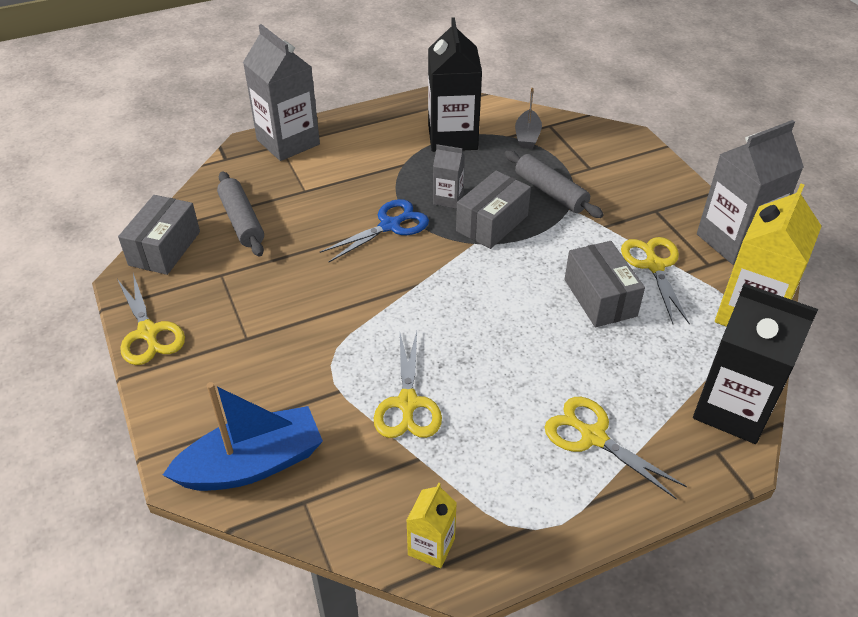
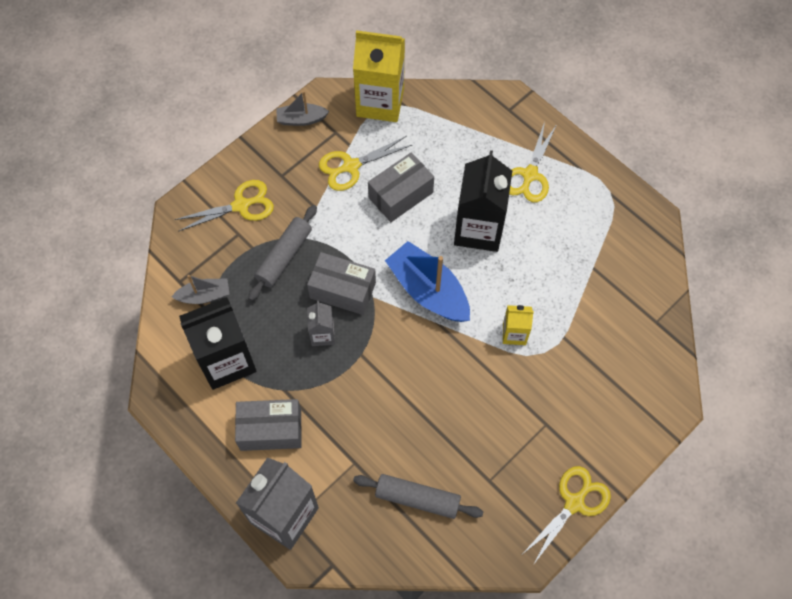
camera: 110 degrees left, 20 degrees up
grey box [118,195,200,275] -> grey box moved to [235,399,302,451]
blue boat [163,382,323,491] -> blue boat moved to [385,241,470,322]
grey rolling pin [217,171,264,257] -> grey rolling pin turned 60 degrees clockwise [353,474,483,519]
blue scissors [320,199,429,262] -> none
yellow scissors [374,331,442,438] -> yellow scissors moved to [174,180,274,232]
yellow carton [406,482,457,568] -> yellow carton moved to [503,305,534,345]
black carton [693,283,818,444] -> black carton moved to [454,150,512,252]
grey carton [697,120,804,265] -> grey boat [276,91,329,126]

